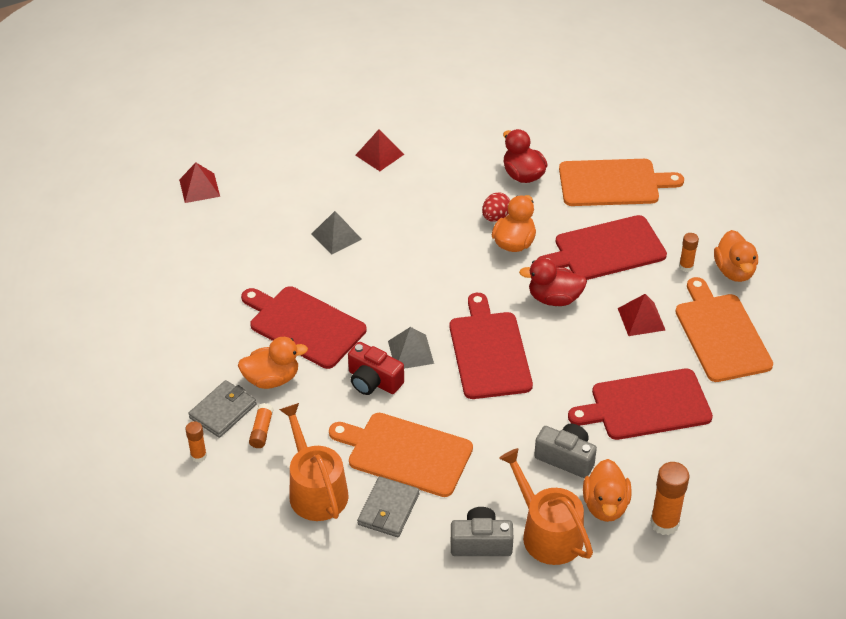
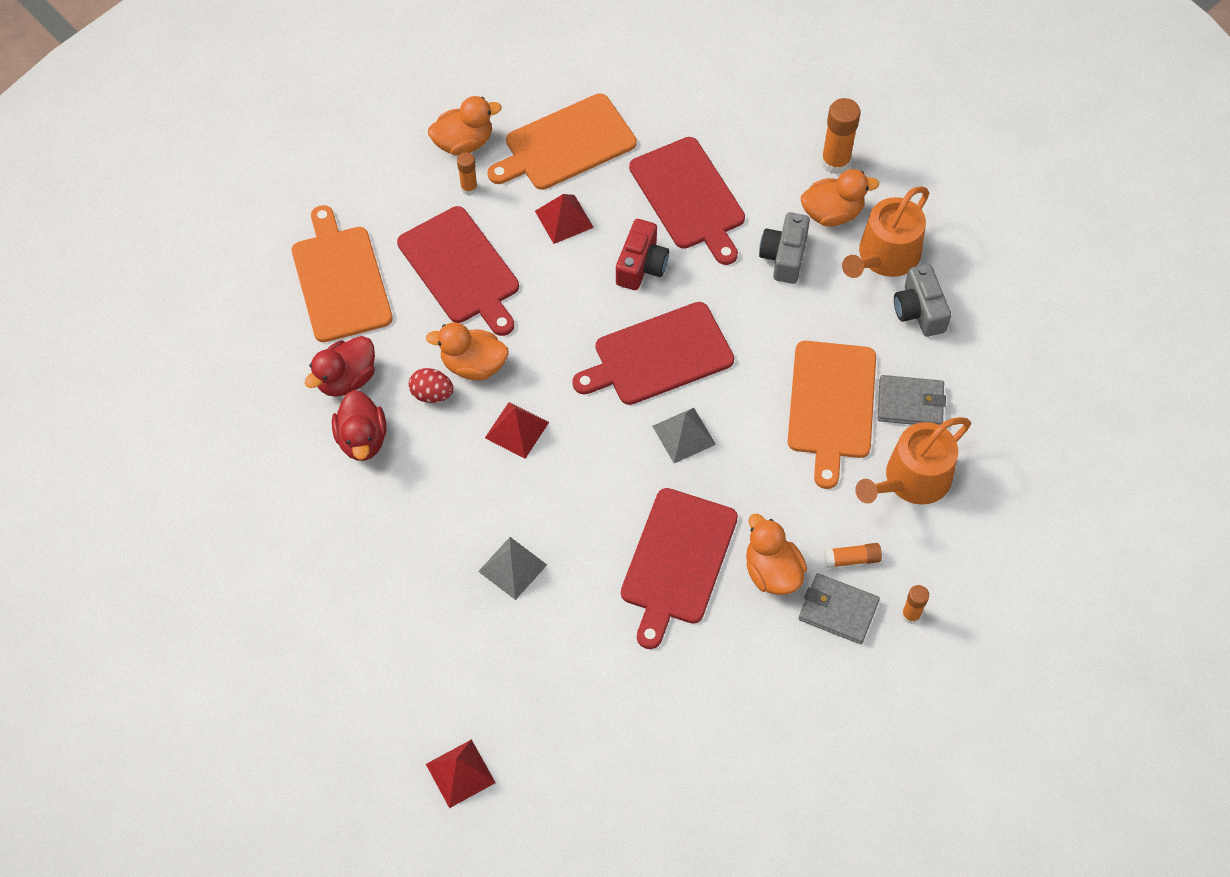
camera: 105 degrees left, 15 degrees up
red camera [348,342,404,395] -> red camera moved to [616,219,669,290]
red pyramid [355,130,404,171] -> red pyramid moved to [485,402,549,459]
red duck [519,258,587,306] -> red duck moved to [332,390,386,461]

